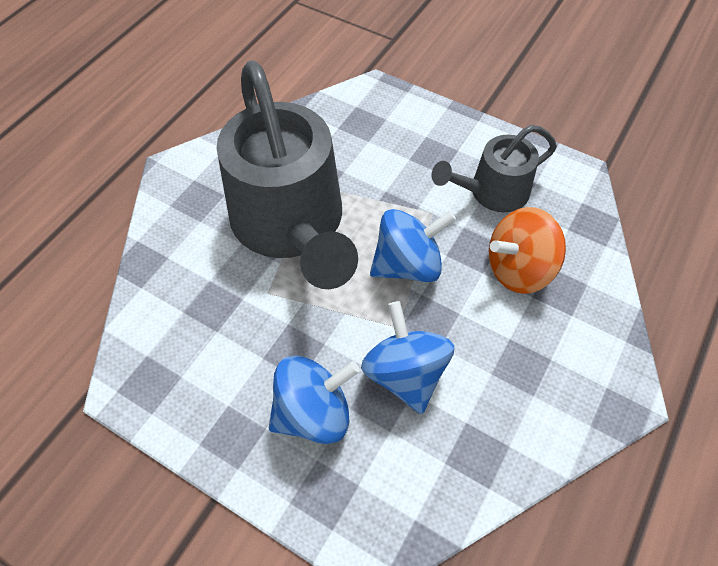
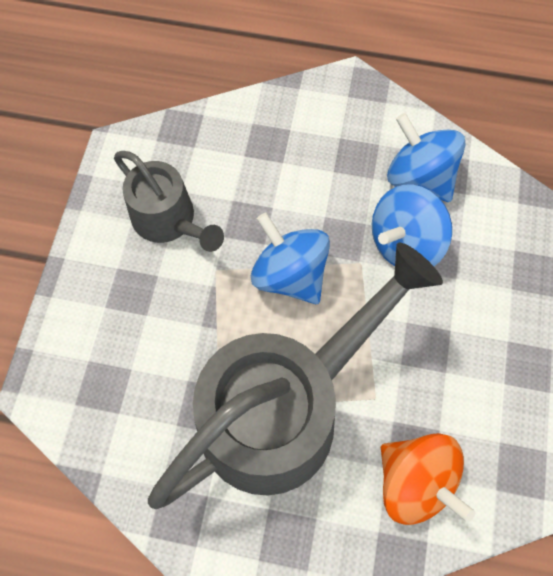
camera: 110 degrees left, 10 degrees up
blue spinning top [269,356,360,444] -> blue spinning top moved to [387,113,465,202]
orange spinning top [489,207,566,294] -> orange spinning top moved to [381,433,475,525]

